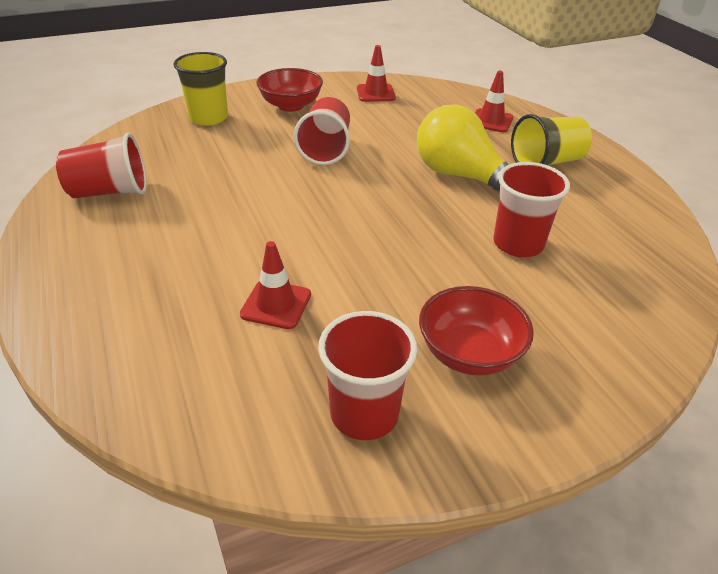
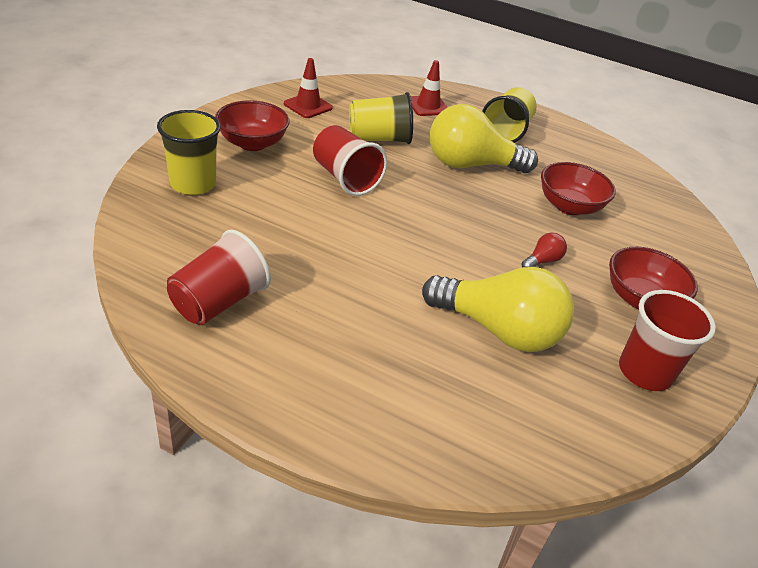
camera: 45 degrees left, 0 degrees up
red traffic cone [240,241,311,329] -> yellow light bulb [422,267,574,352]
red cup [493,162,570,257] -> red bowl [541,162,616,215]
none -> yellow cup [349,92,413,144]
none -> red light bulb [521,232,567,267]

